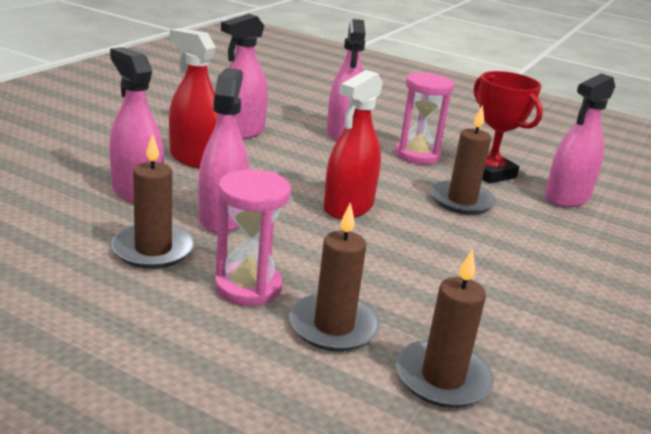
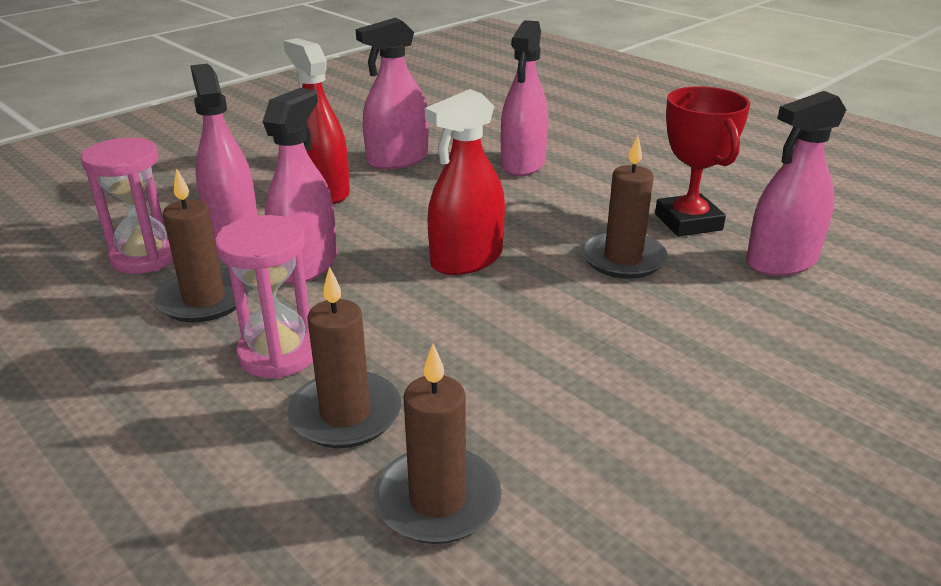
camera: 20 degrees right, 5 degrees up
pink hourglass [395,72,454,164] -> pink hourglass moved to [81,137,173,274]

